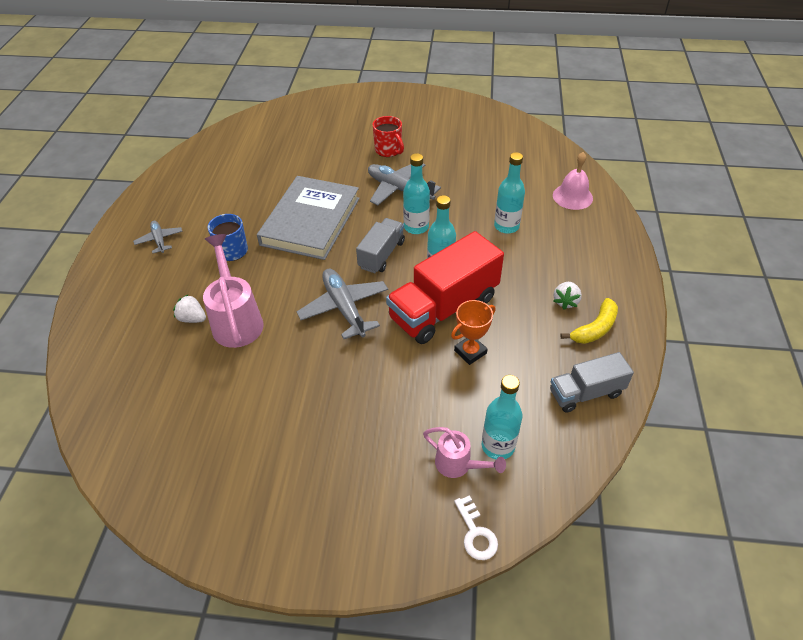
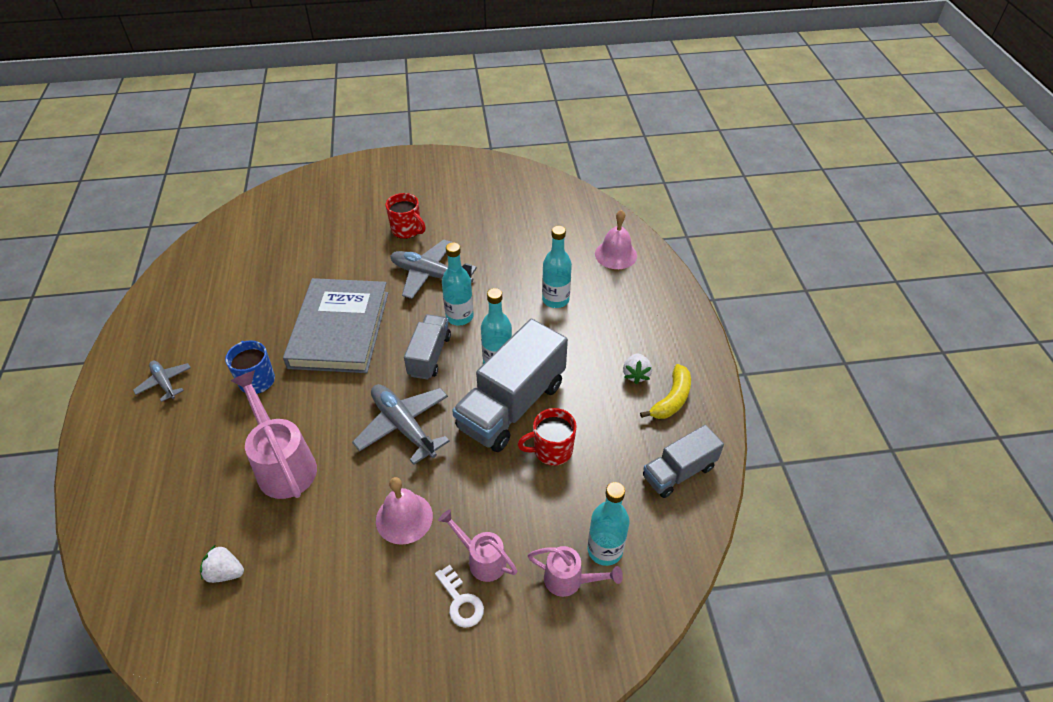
camera: 15 degrees left, 0 degrees up
white strawberry [173,294,206,323] -> white strawberry moved to [200,545,244,583]
red truck [386,231,504,344] -> grey truck [452,319,568,452]
orange trophy [451,300,496,365] -> red mug [517,408,577,466]
white key [454,495,498,560] -> white key moved to [435,565,484,628]
none -> pink bell [376,477,433,545]
none -> pink watering can [438,509,517,582]

